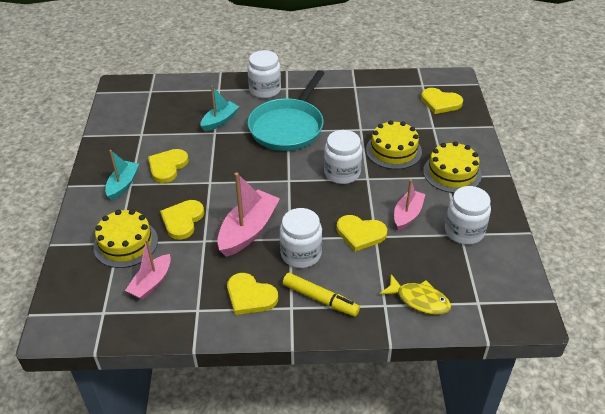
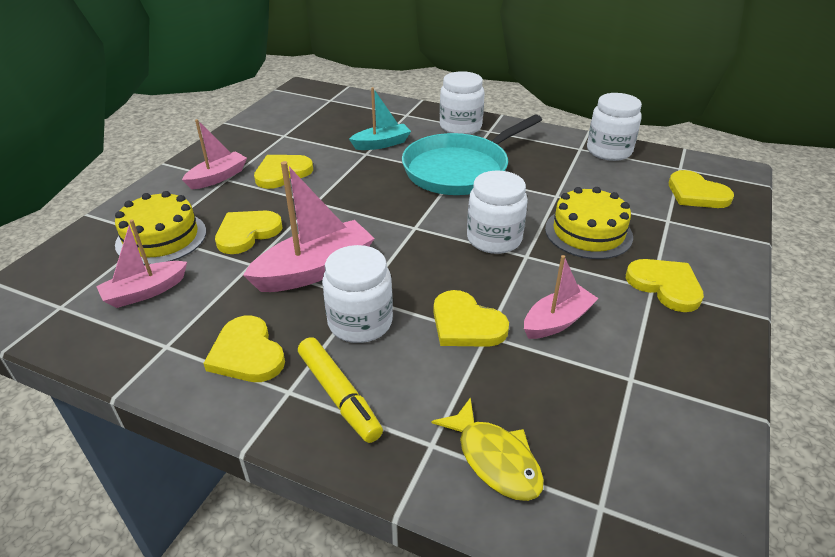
camera: 25 degrees right, 5 degrees down
turquoise boat [105,150,139,200] -> pink boat [182,119,247,189]
yellow cake [423,141,482,193] -> yellow heart [626,259,704,312]
white jar [445,186,491,245] -> white jar moved to [587,93,642,161]

